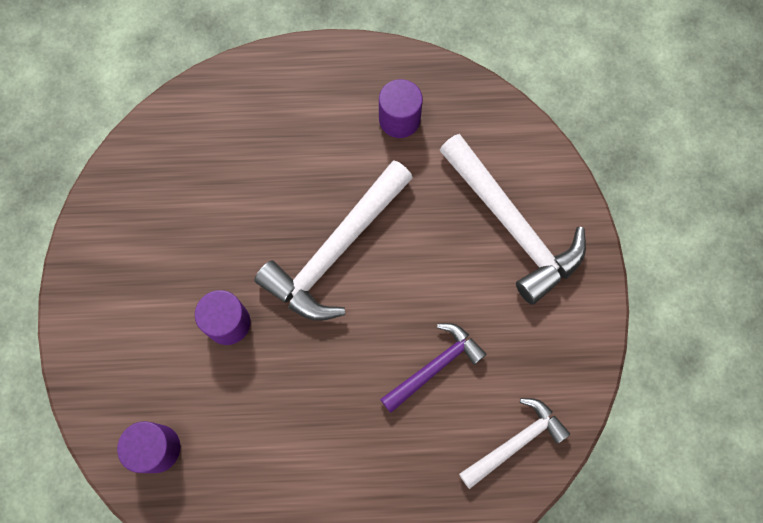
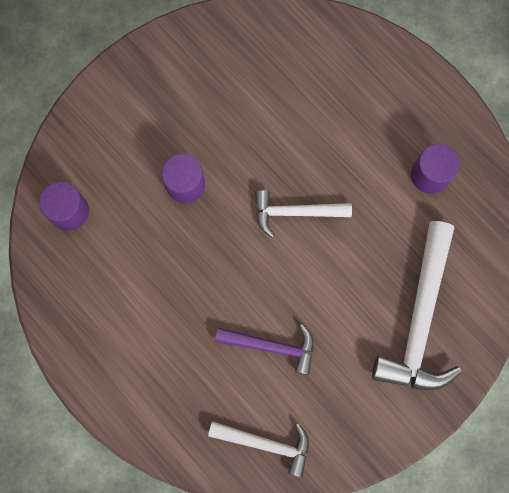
camera: 50 degrees right, 5 degrees up
white hammer [254,160,413,321] -> white hammer [255,190,352,238], size x0.58

